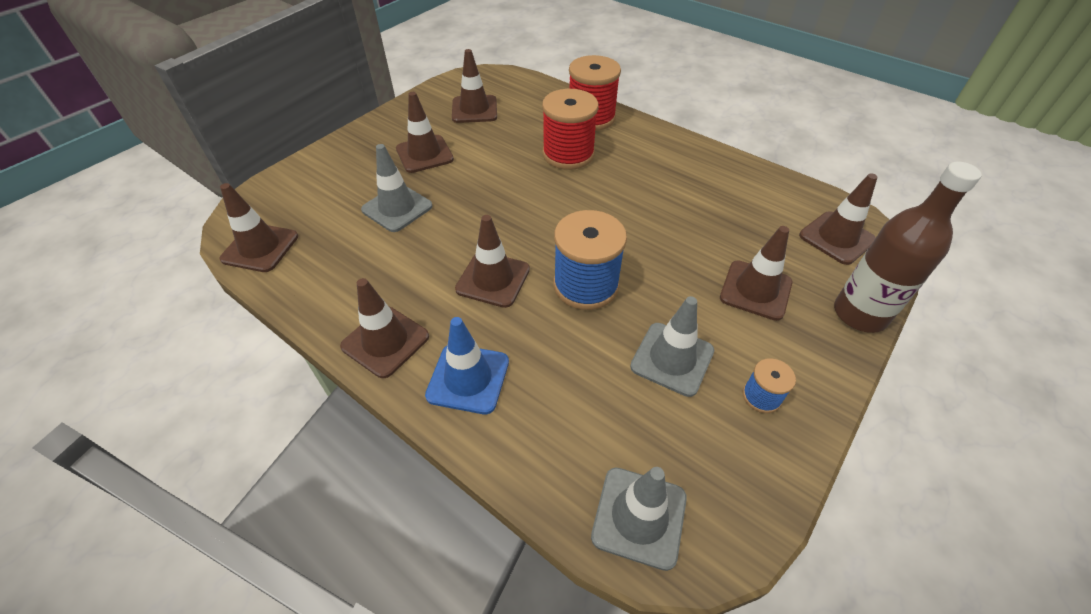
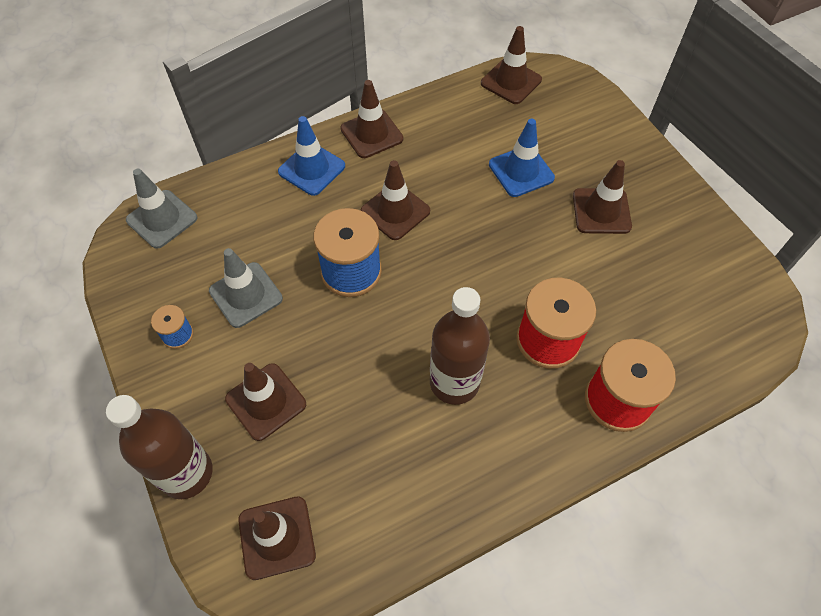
camera: 115 degrees right, 10 degrees up
grey traffic cone [361,144,432,232] -> blue traffic cone [489,119,555,197]
brown traffic cone [452,49,497,123] -> none
none -> brown bottle [430,287,490,405]

